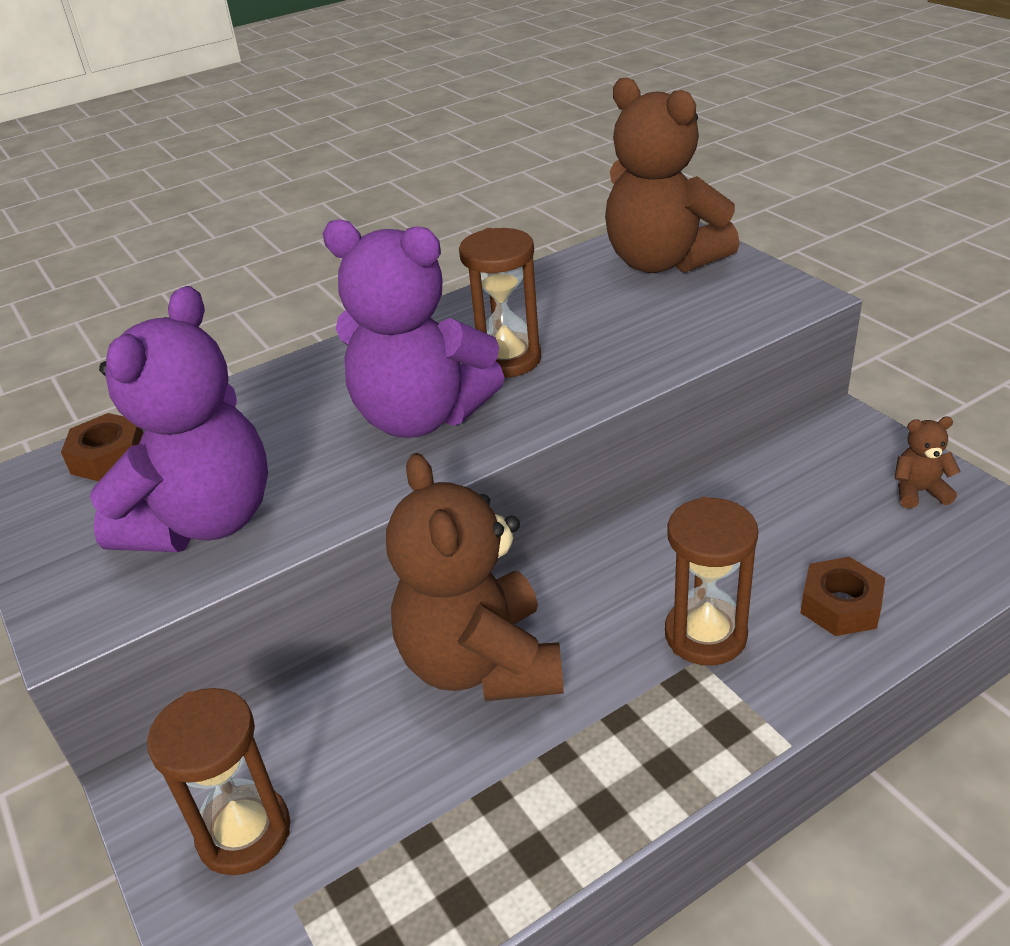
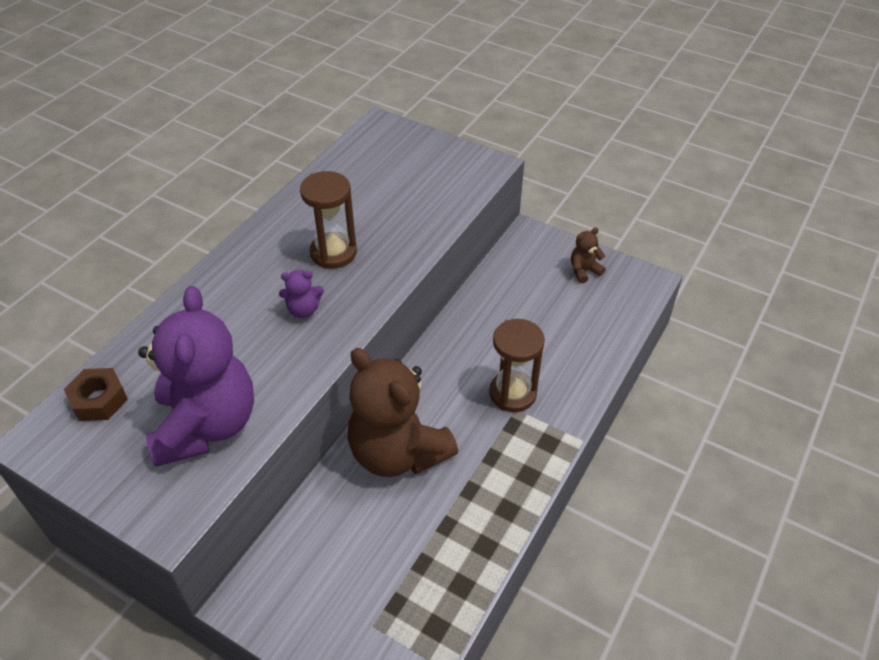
camera: 30 degrees left, 10 degrees up
brown hourglass [147,688,290,875] -> none
purple teddy bear [322,219,505,438] -> purple teddy bear [279,270,324,318], size x0.41
brown teddy bear [605,77,740,273] -> none
brown nut [800,557,885,636] -> none

